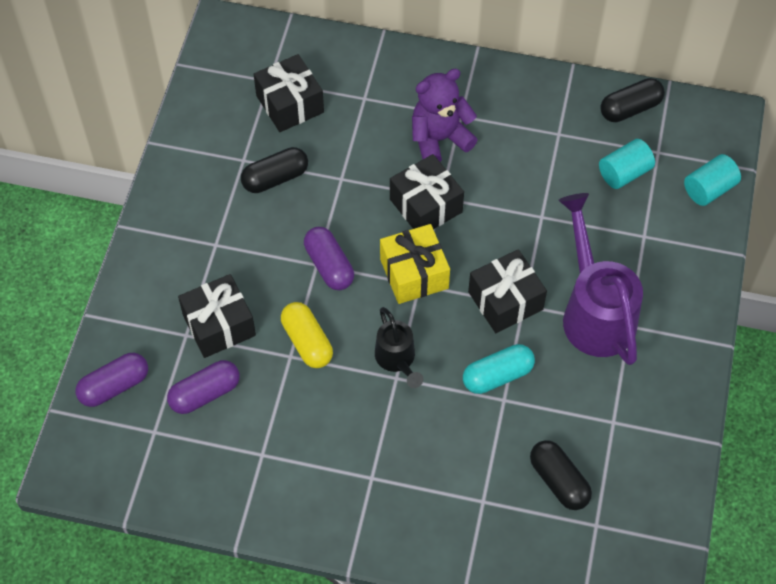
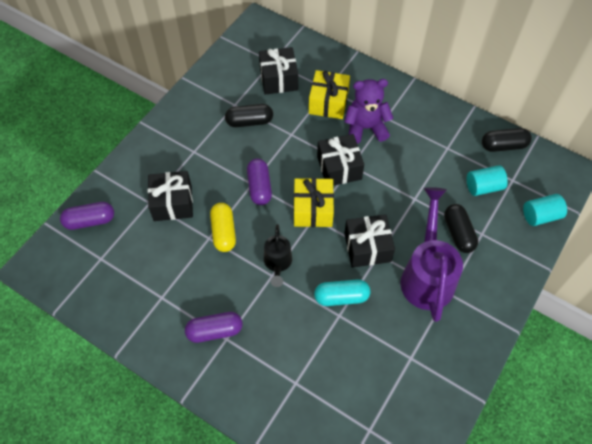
camera: 20 degrees right, 0 degrees up
purple capsule [167,360,240,414] -> purple capsule moved to [185,312,242,343]
black capsule [530,440,592,510] -> black capsule moved to [444,204,478,253]
none -> yellow gift [309,70,350,119]

